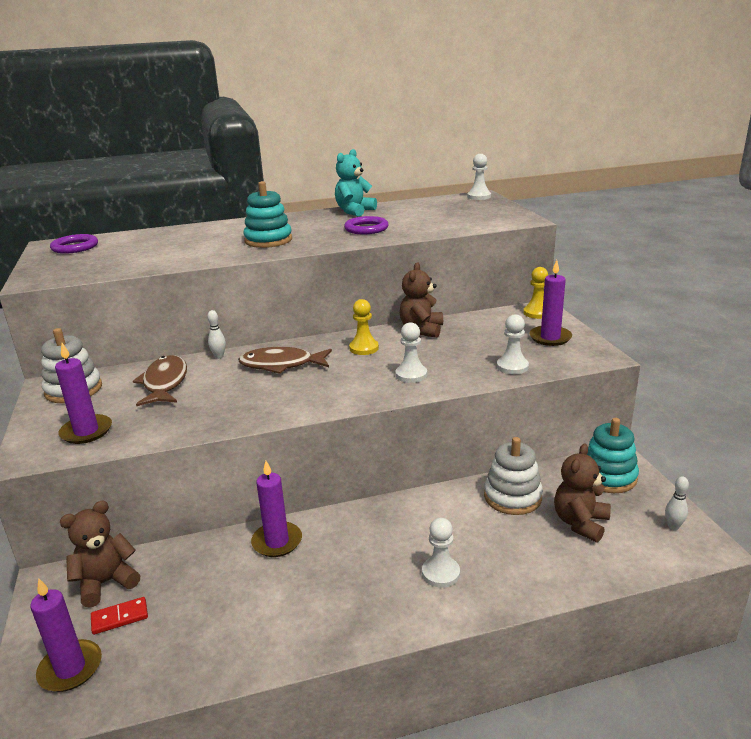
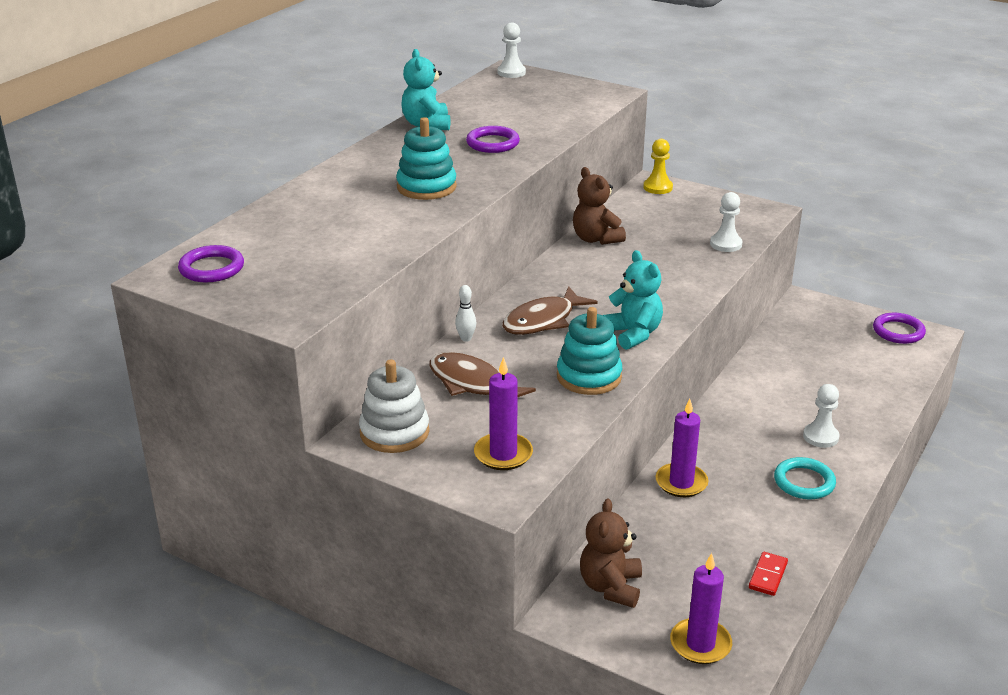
camera: 45 degrees left, 5 degrees up
red domino [91,597,148,635] -> red domino moved to [749,552,788,596]
yellow pawn [349,299,379,355] -> none
white pawn [396,322,427,383] -> none
white stacking toy [484,437,543,515] -> none
purple candle [529,260,572,346] -> none
brown teddy bear [554,443,611,543] -> none
turquoise stacking toy [587,418,639,493] -> turquoise stacking toy moved to [557,307,622,395]
white bowling pin [665,476,689,530] -> purple ring [873,313,926,344]
none -> turquoise teddy bear [602,250,663,350]
none -> turquoise ring [774,457,836,499]

